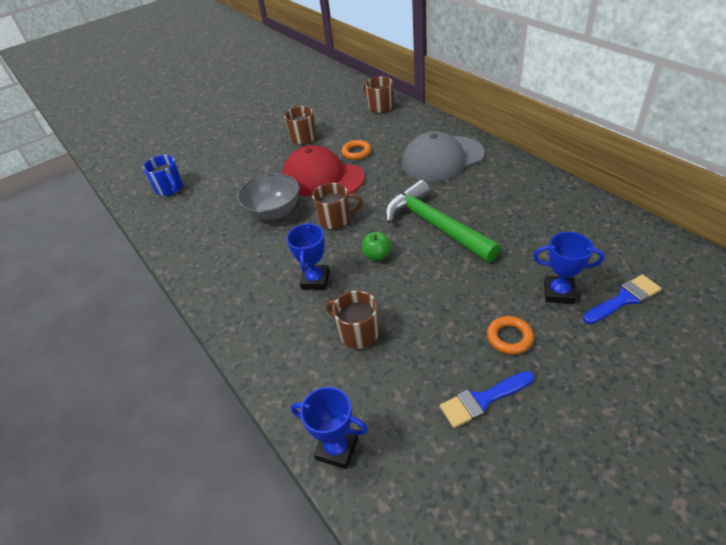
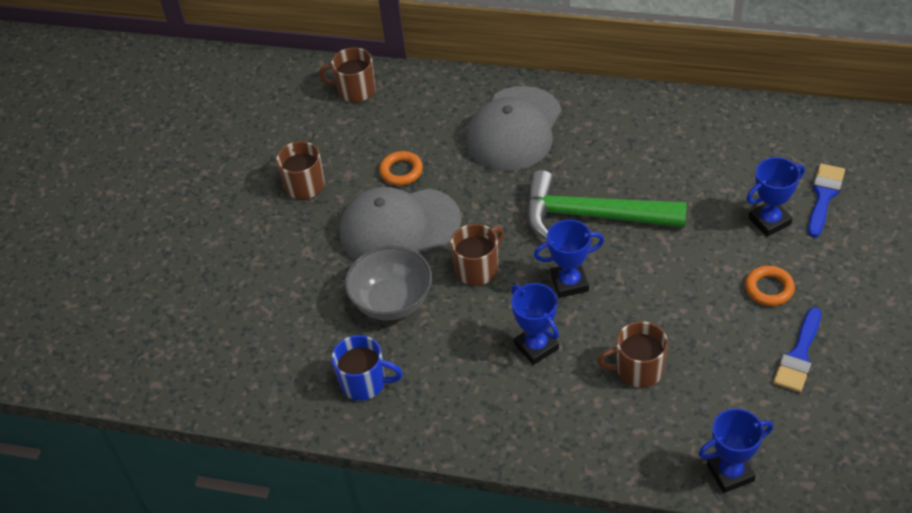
camera: 40 degrees left, 5 degrees up
blue mug [143,155,183,196] -> blue mug moved to [332,335,403,400]
red cap [282,145,365,196] -> grey cap [340,187,461,260]
green apple [362,232,392,261] -> blue trophy [534,220,604,298]

